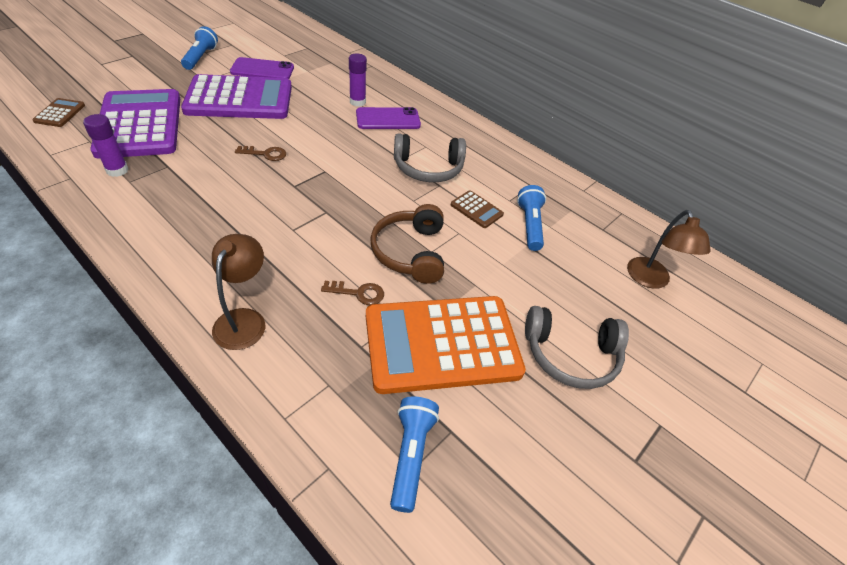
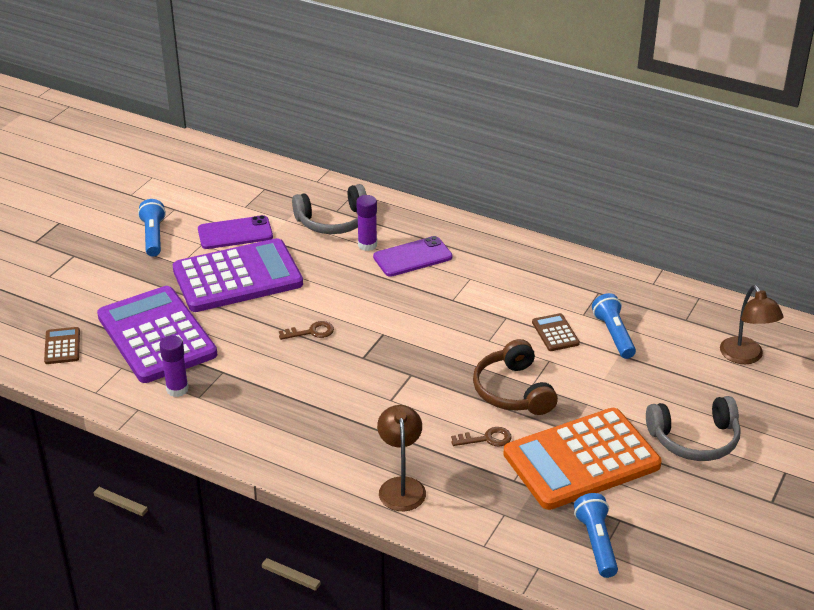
camera: 10 degrees left, 10 degrees down
grey headphones [394,133,466,182] -> grey headphones moved to [292,184,367,234]
brown calculator [451,190,504,228] -> brown calculator turned 135 degrees counterclockwise [532,313,580,351]

